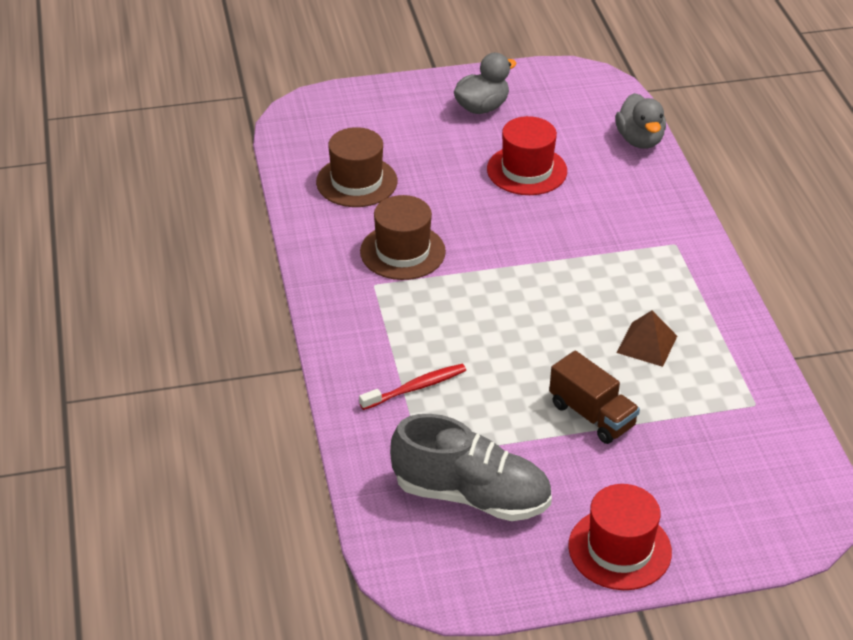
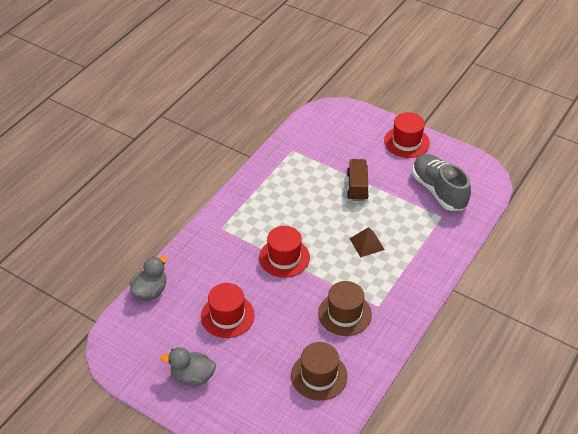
camera: 135 degrees left, 5 degrees up
red toothbrush [359,364,466,410] -> none
brown pyramid [617,311,677,367] -> brown pyramid moved to [349,227,385,258]
none -> red hat [259,226,310,278]

